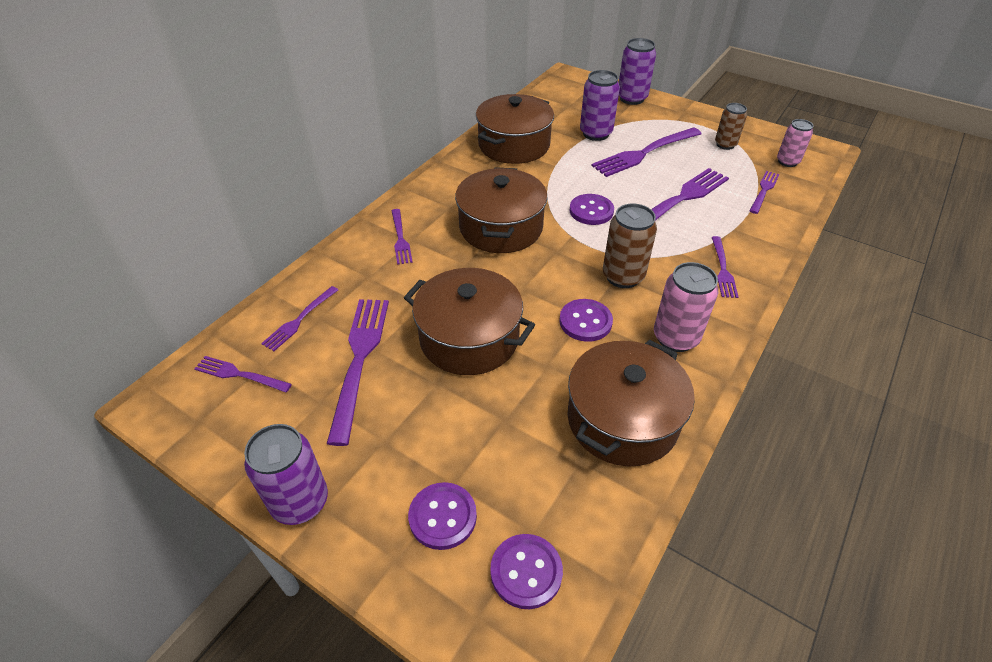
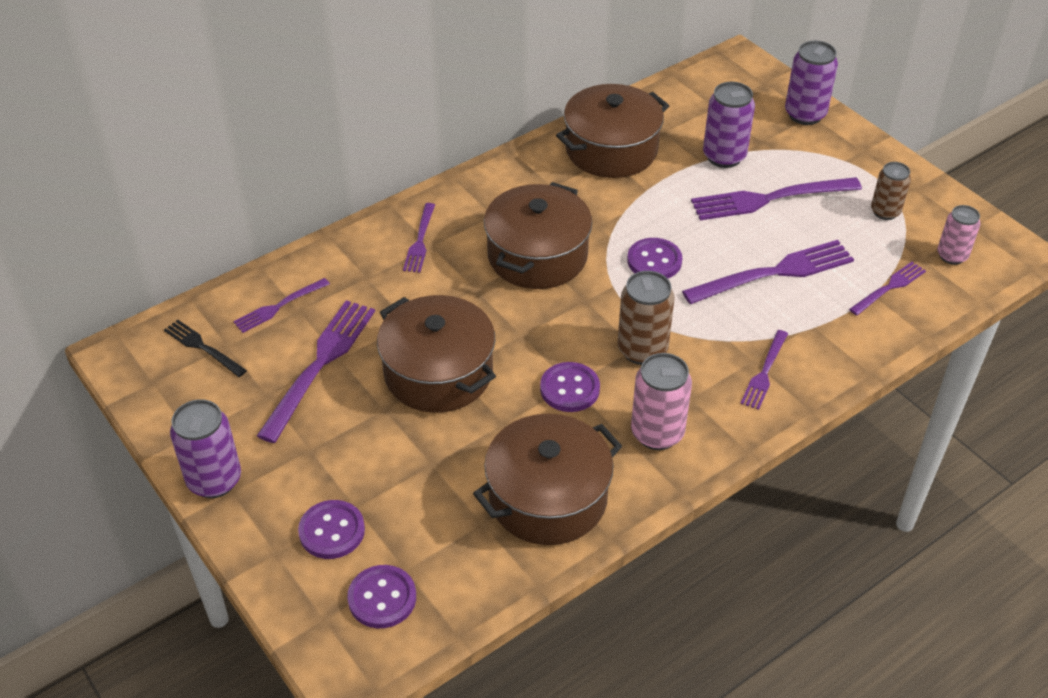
camera: 20 degrees right, 0 degrees up
purple fork [194,356,292,393] -> black fork [164,320,247,377]

